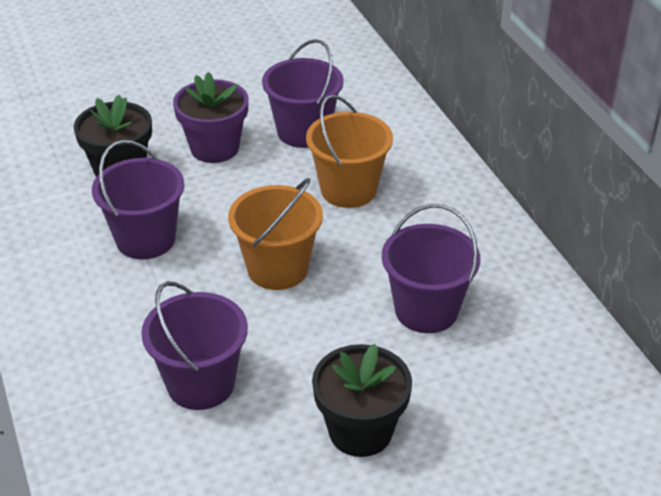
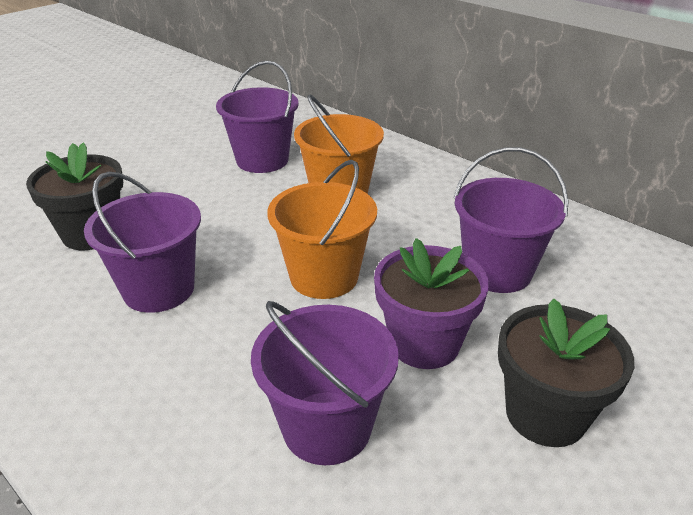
camera: 25 degrees left, 5 degrees down
purple flower pot [173,72,249,163] -> purple flower pot moved to [374,238,489,369]

